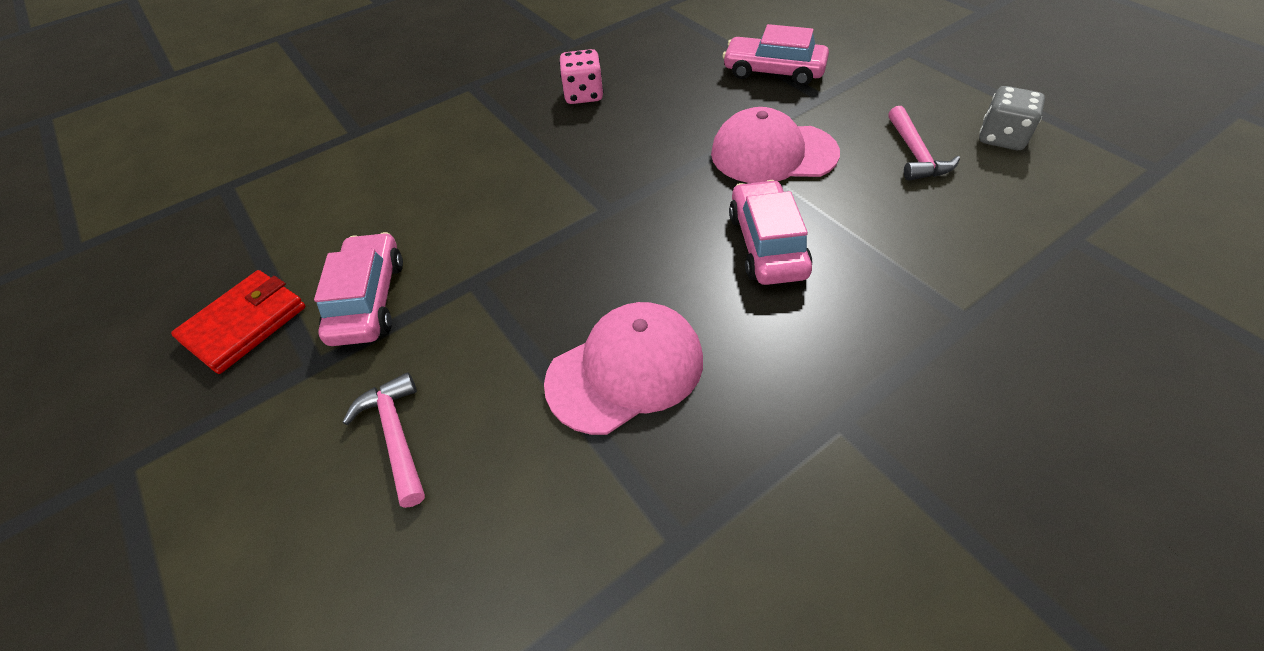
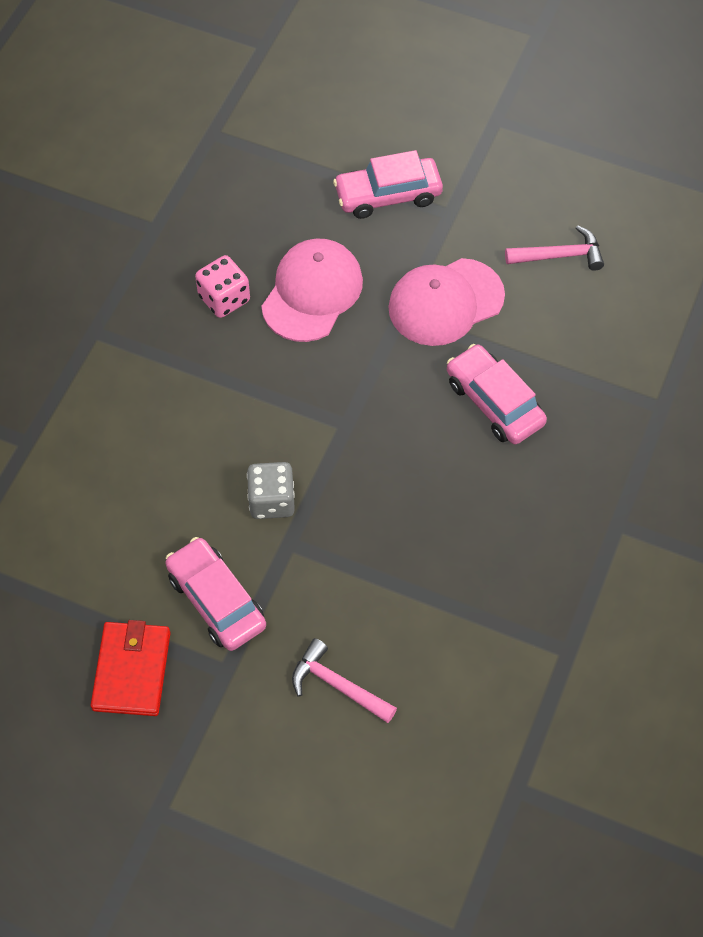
camera: 35 degrees left, 10 degrees up
pink cap [544,302,703,435] -> pink cap moved to [261,238,363,342]
pink hammer [888,106,960,181] -> pink hammer turned 60 degrees counterclockwise [505,225,604,271]
grey dice [979,86,1045,150] -> grey dice moved to [247,462,295,519]

